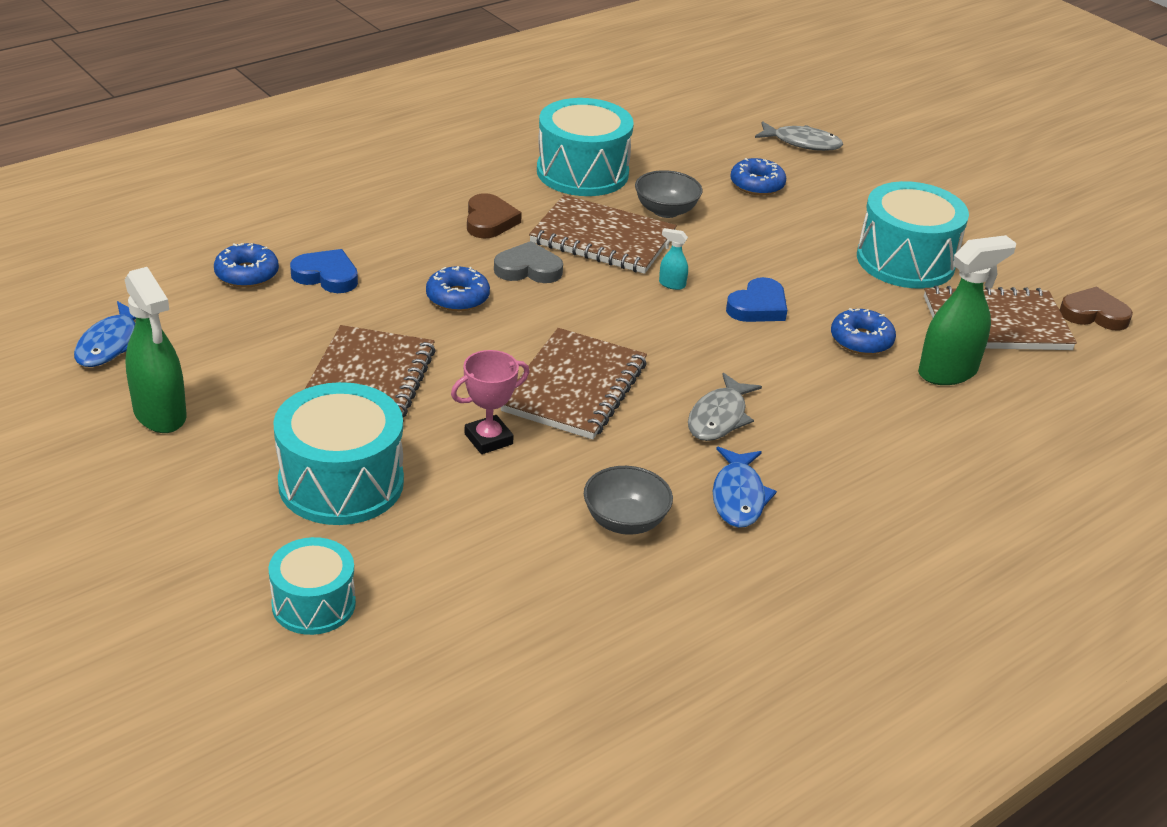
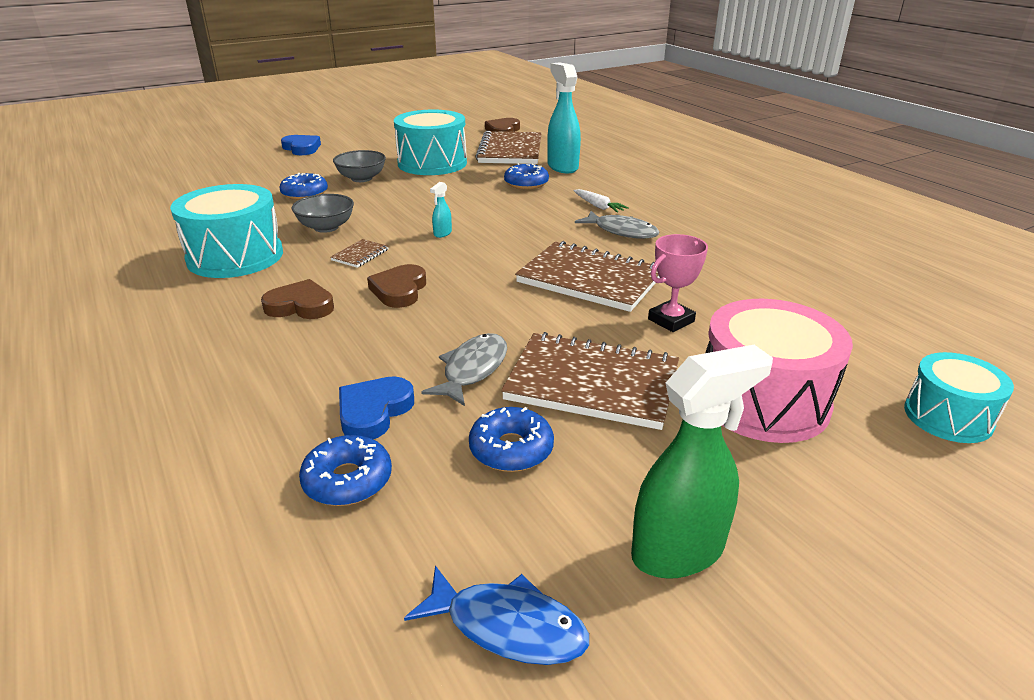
camera: 80 degrees left, 5 degrees down
turquoise drum [273,382,404,525] -> pink drum [705,299,853,443]
blue donut [426,266,490,311] -> blue donut moved to [469,407,554,472]
pink trophy [451,350,529,454] -> pink trophy turned 75 degrees clockwise [648,234,708,332]
grey heart [494,241,563,283] -> brown heart [367,264,426,308]
brown notebook [529,195,677,274] -> brown notebook [330,239,389,268], size x0.42
grey bowl [584,466,673,535] -> grey bowl moved to [333,150,386,182]
blue fish [713,447,777,528] -> none
blue heart [726,277,787,322] -> blue heart moved to [281,135,321,155]
grey fish [755,121,843,151] -> grey fish moved to [421,333,507,406]
green spray bottle [918,235,1017,385] -> turquoise spray bottle [547,63,581,173]
none -> white carrot [573,189,629,213]

